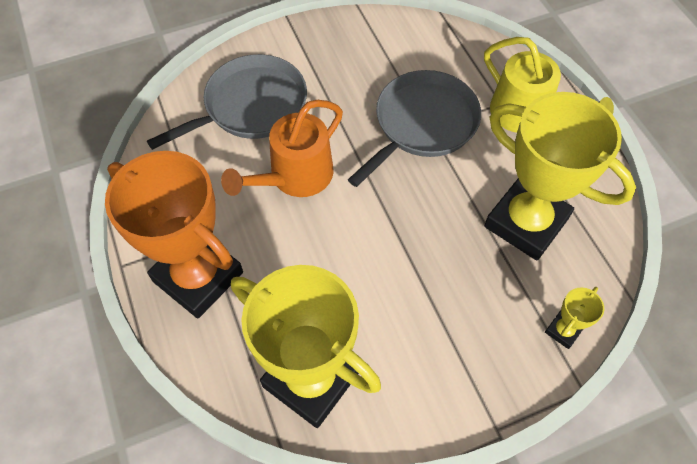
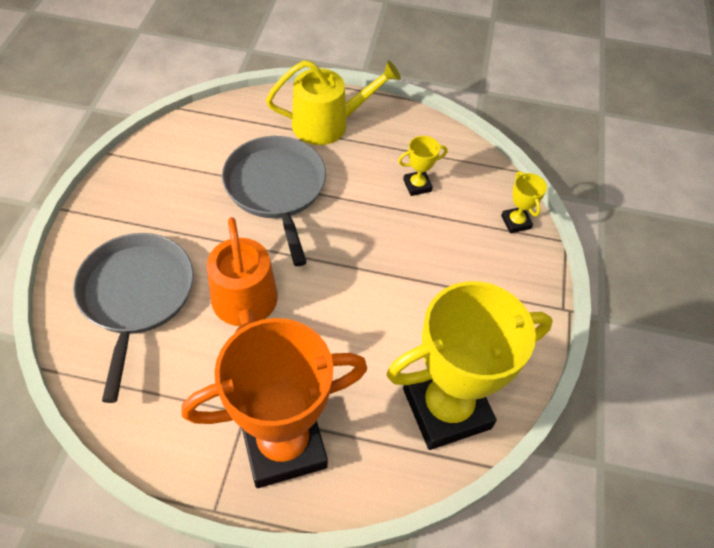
camera: 60 degrees left, 5 degrees down
yellow trophy [484,92,636,260] -> yellow trophy [398,136,447,196], size x0.41

